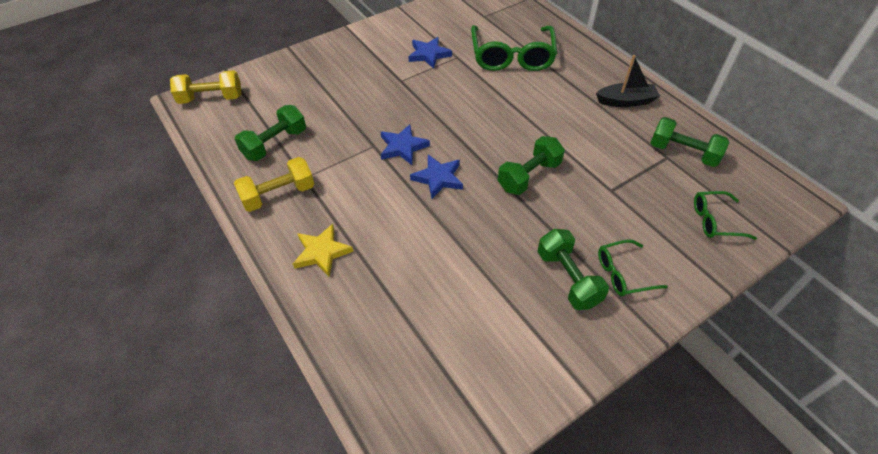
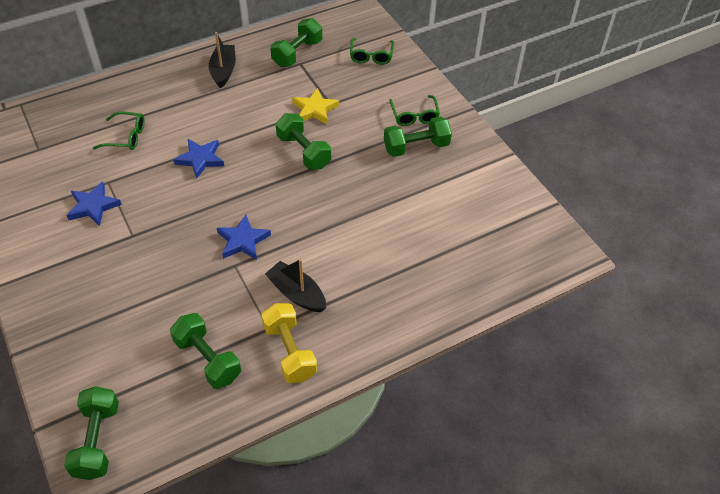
camera: 85 degrees left, 0 degrees up
yellow dumbbell [170,70,241,104] -> green dumbbell [64,386,119,480]
yellow star [293,224,353,277] -> yellow star moved to [292,88,339,125]
blue star [410,155,463,199] -> blue star moved to [173,139,224,179]
green glasses [471,25,557,71] -> green glasses [93,112,145,150], size x0.53
none -> black boat [265,258,326,312]

